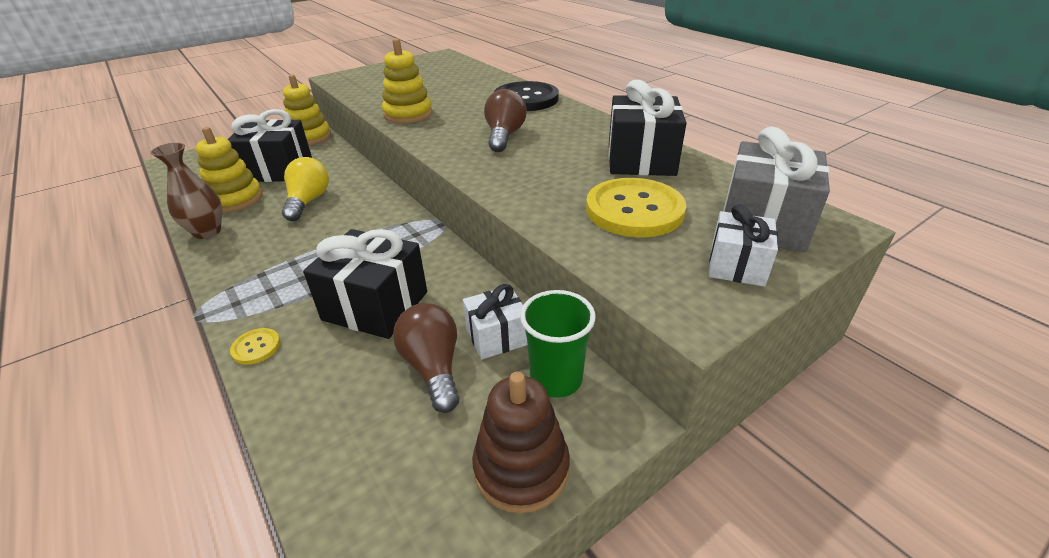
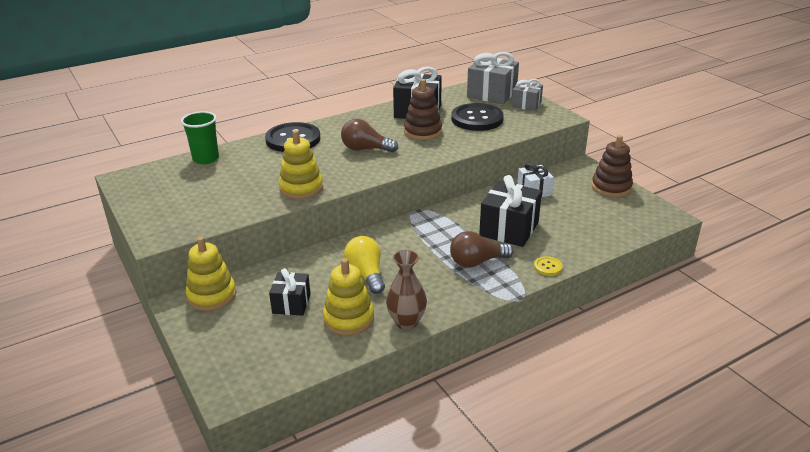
camera: 85 degrees left, 5 degrees down
black gift [228,109,312,182] -> black gift [269,268,311,316], size x0.60
yellow light bulb [282,157,329,221] -> yellow light bulb turned 60 degrees clockwise [344,236,385,294]
brown light bulb [393,303,460,413] -> brown light bulb moved to [450,231,514,268]
green cup [520,290,596,398] -> green cup moved to [181,111,219,164]
yellow button [586,178,686,238] -> black button [451,103,504,131]
white gift [709,204,778,287] -> grey gift [512,79,543,111]
none -> brown stacking toy [404,79,442,140]

